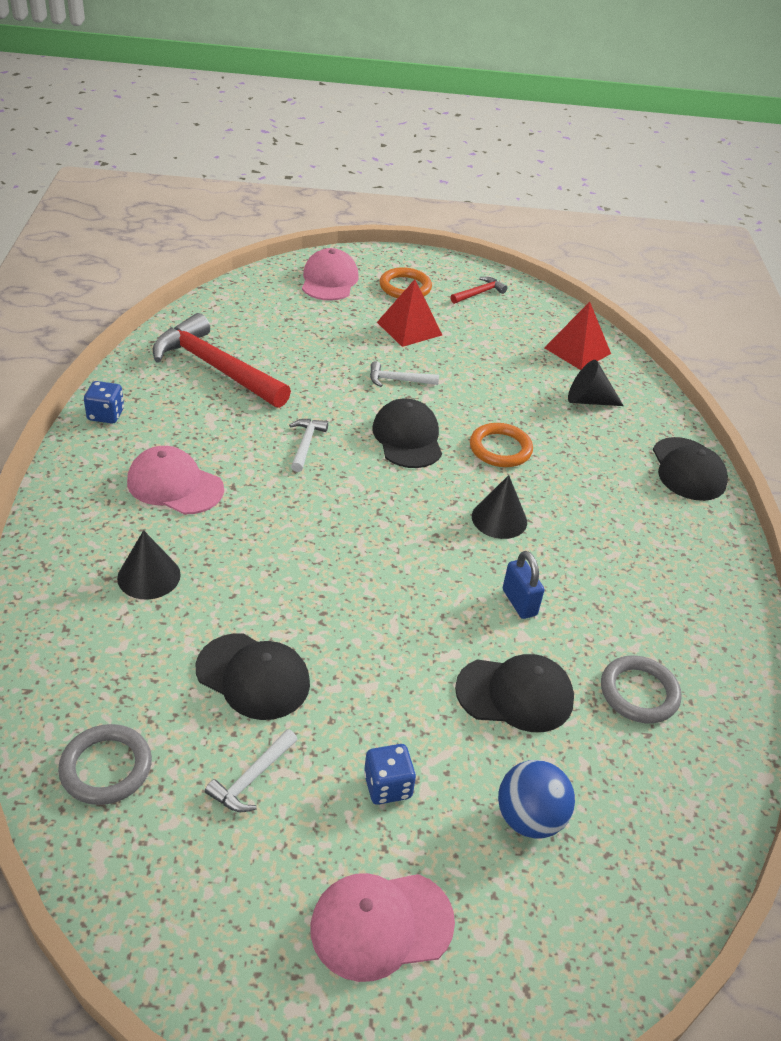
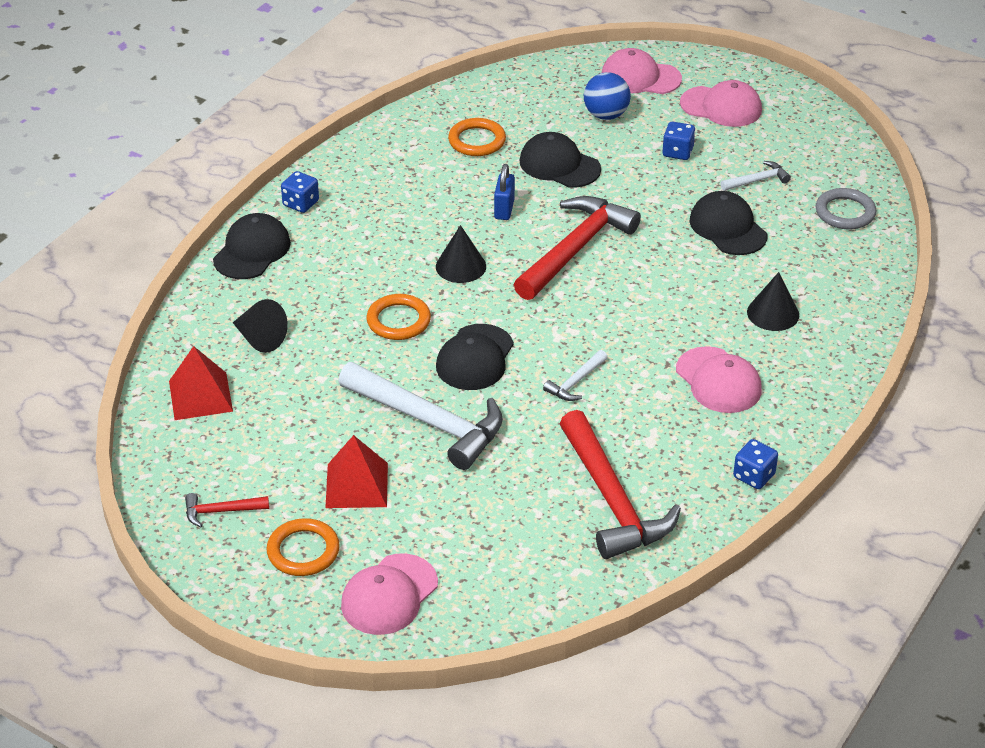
camera: 145 degrees left, 0 degrees up
white hammer [370,361,439,387] -> white hammer [338,362,503,470], size x2.24
grey ring [601,656,682,723] -> orange ring [448,118,506,156]
none -> blue dice [281,171,319,213]
none -> red hammer [514,196,641,300]
none -> pink cap [602,48,682,94]

